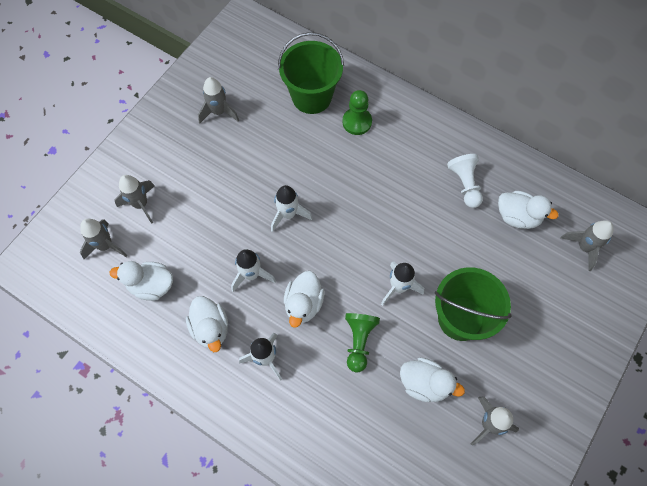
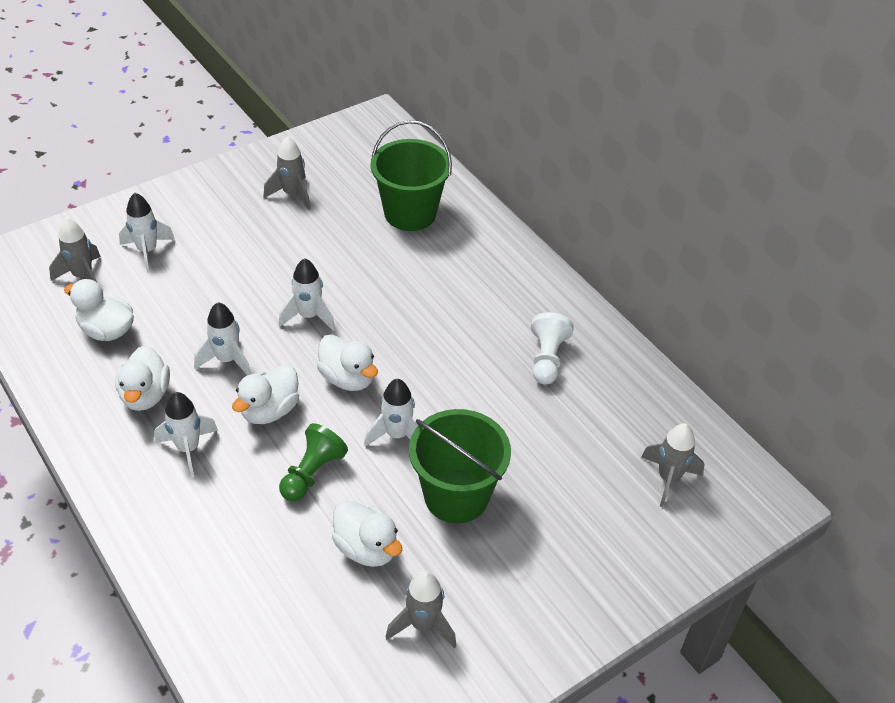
camera: 20 degrees right, 20 degrees down
grey rocket [115,175,155,224] -> white rocket [119,193,175,273]
green pawn [342,90,372,135] -> none
white duck [498,191,559,229] -> white duck moved to [317,334,378,391]

